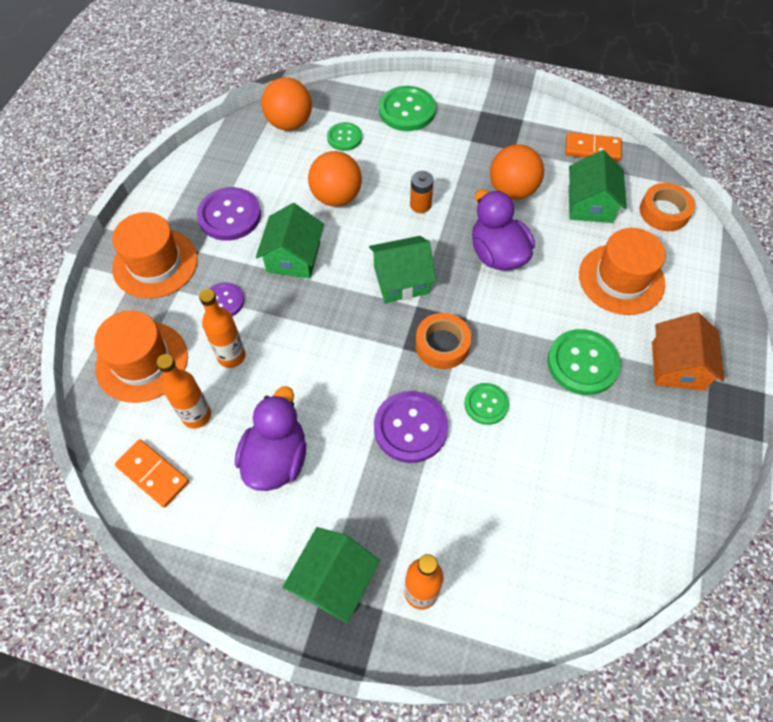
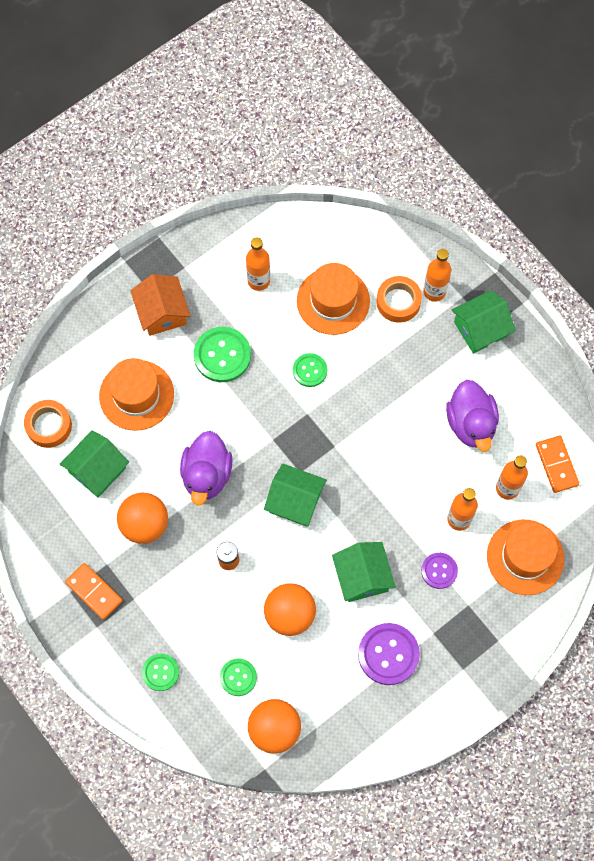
camera: 145 degrees left, 10 degrees up
orange hat [112,212,198,299] -> orange hat moved to [297,263,370,335]
purple duck [235,386,306,491] -> purple duck turned 60 degrees counterclockwise [446,380,499,452]
green house [256,203,324,279] -> green house turned 60 degrees counterclockwise [332,542,396,602]
purple button [374,391,448,463] -> none
green button [379,86,436,131] -> green button [142,654,179,691], size x0.60
orange tape [415,313,471,369] -> orange tape moved to [376,276,422,323]
orange domino [565,132,622,161] -> orange domino moved to [65,563,123,620]
orange house [652,312,724,391] -> orange house turned 60 degrees counterclockwise [130,274,191,336]
none -> orange bottle [246,237,270,291]

